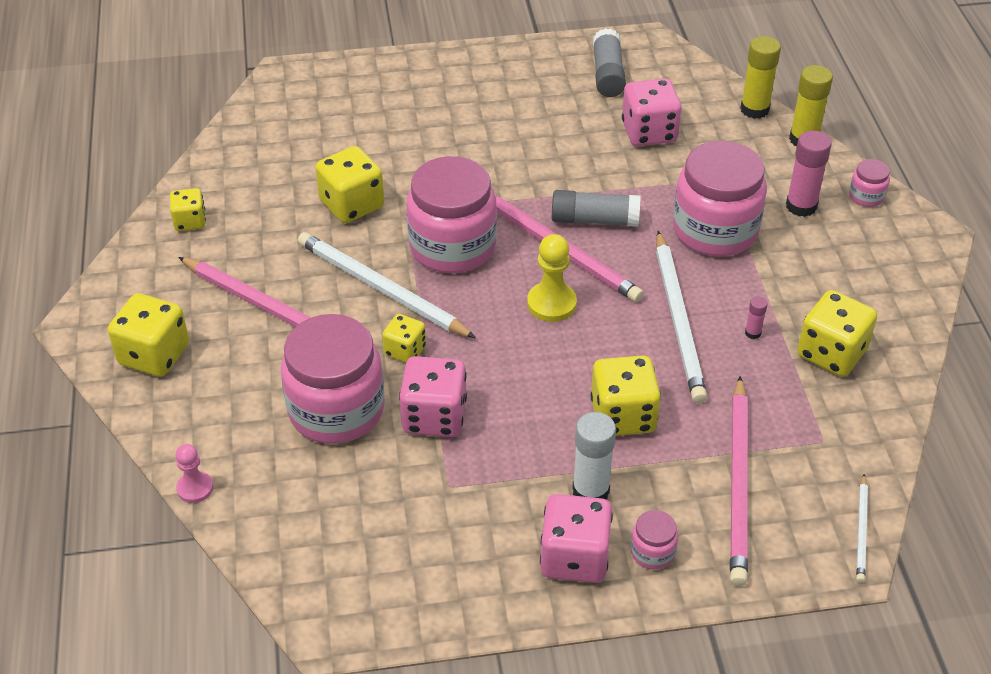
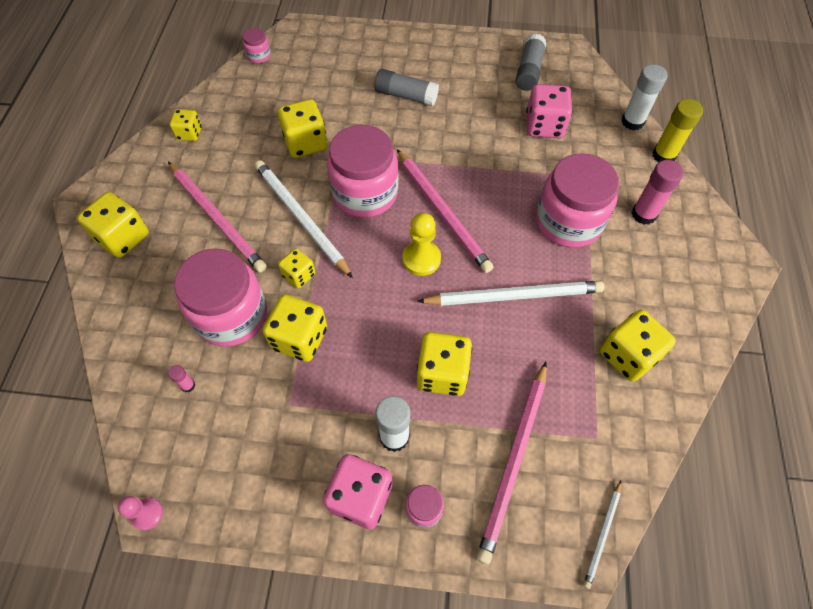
camera: 15 degrees right, 15 degrees up
pink pawn [176,444,213,503] -> pink pawn moved to [117,496,163,531]
pink dice [399,356,467,437] -> yellow dice [263,294,327,362]
grey glue stick [552,190,640,227] -> grey glue stick moved to [375,69,439,106]
white pencil [656,231,707,403] -> white pencil turned 105 degrees counterclockwise [417,281,604,306]
yellow glue stick [740,36,781,119] -> white glue stick [622,64,668,131]
pink glue stick [745,297,768,339] -> pink glue stick moved to [168,365,195,392]
pink jar [849,159,890,207] -> pink jar moved to [243,28,271,63]

